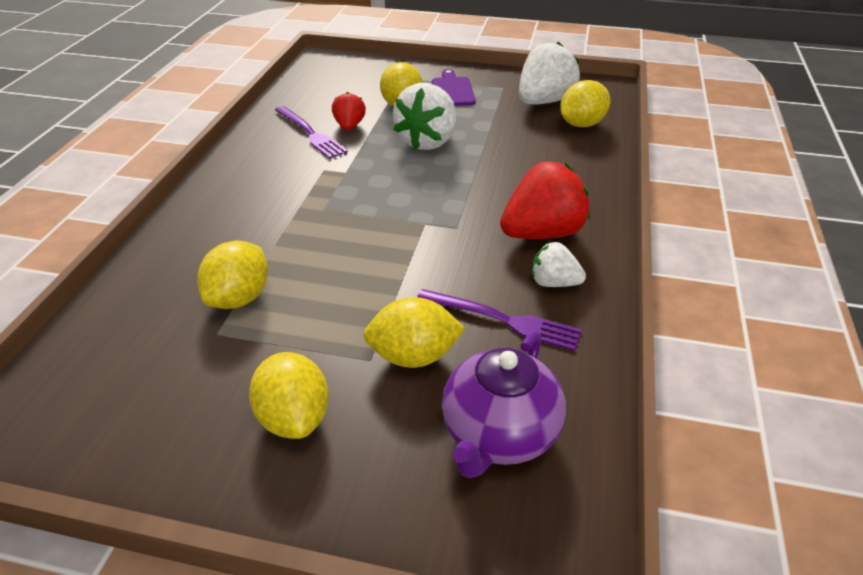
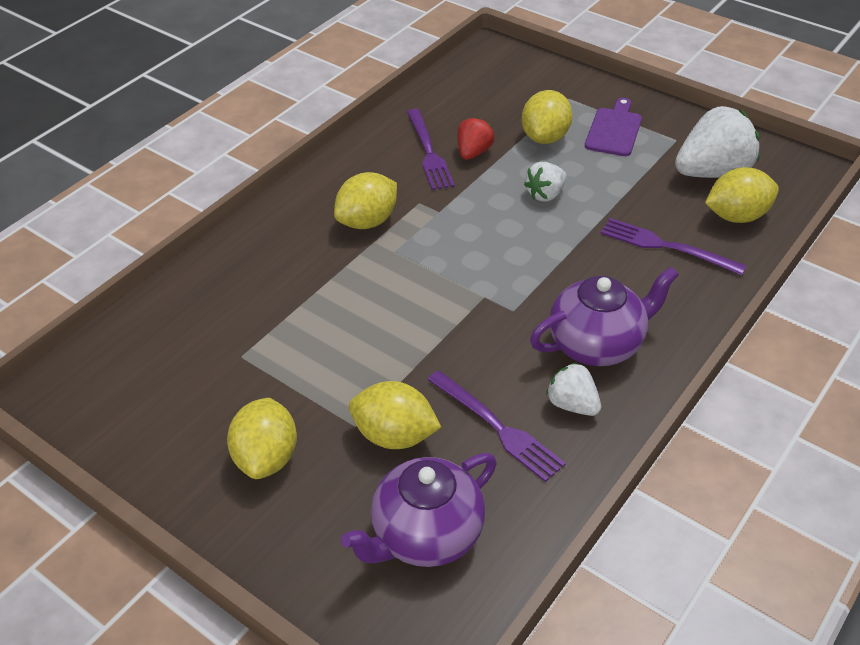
camera: 25 degrees right, 5 degrees up
yellow lemon [197,240,268,309] -> yellow lemon moved to [334,172,397,229]
white strawberry [393,83,456,150] -> white strawberry [524,162,567,202], size x0.55
red strawberry [500,161,590,239] -> purple teapot [530,267,679,366]
none -> purple fork [601,218,746,275]

